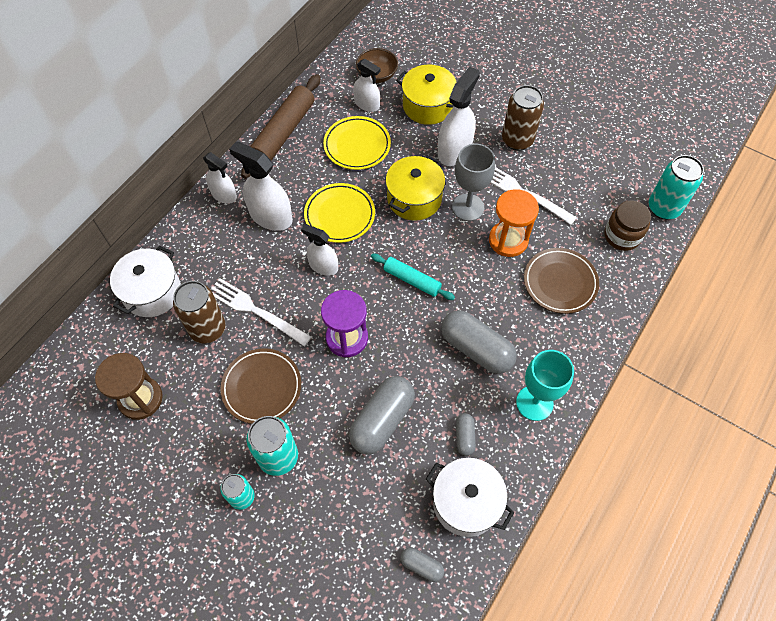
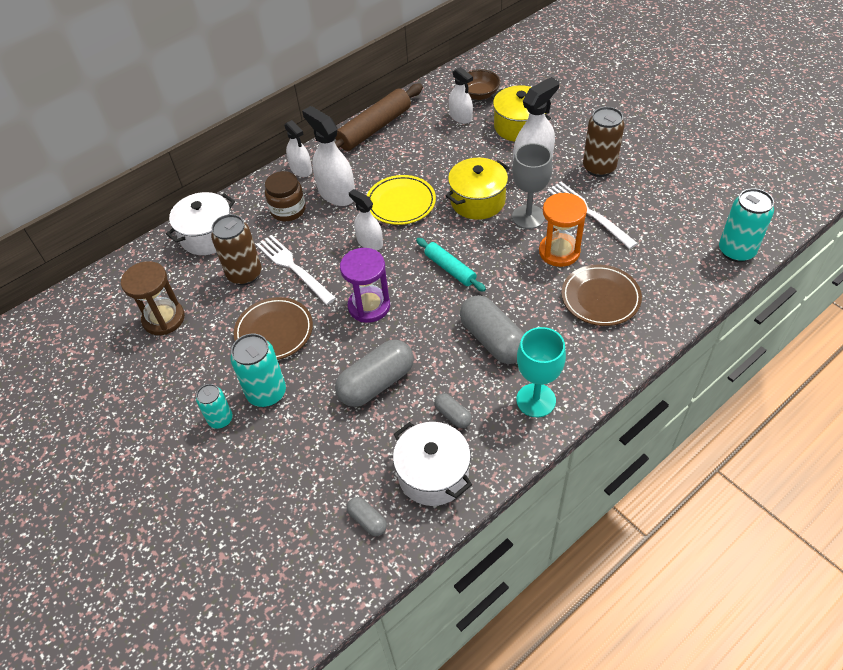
camera: 20 degrees right, 10 degrees down
yellow plate [323,116,391,170] -> none
grey capsule [456,413,476,456] -> grey capsule turned 60 degrees counterclockwise [434,393,472,428]
brown jar [604,200,651,251] -> brown jar moved to [265,171,306,221]

